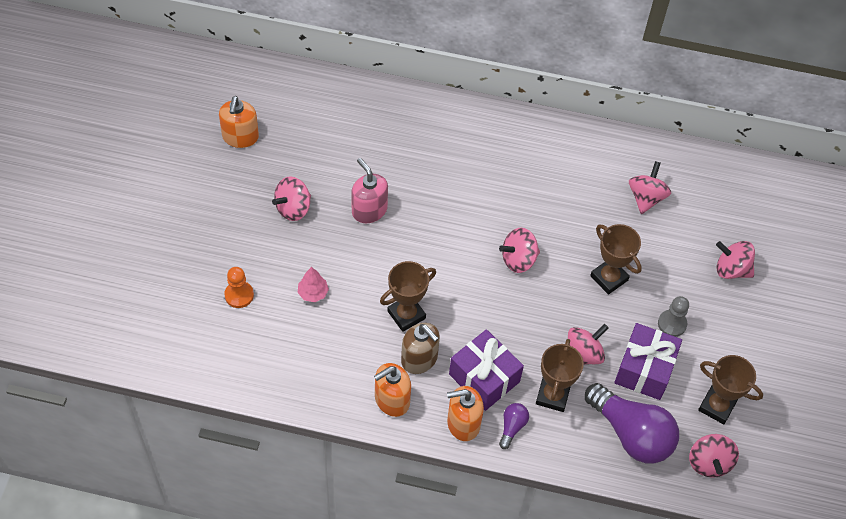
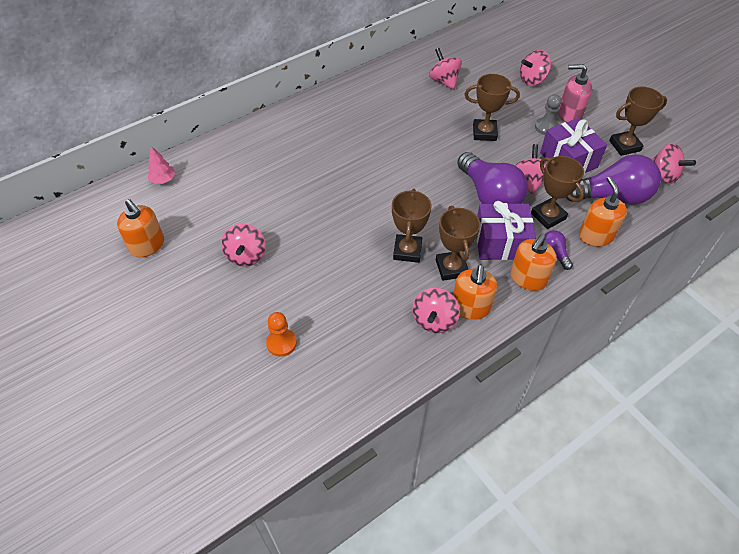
camera: 45 degrees left, 5 degrees down
pink tree [298,267,329,303] -> pink tree moved to [148,146,175,184]
pink soap dispenser [351,158,388,223] -> pink soap dispenser moved to [558,64,592,122]
brown soap dispenser [401,323,440,374] -> brown trophy [436,206,480,281]
pink spinning top [499,228,540,273] -> pink spinning top moved to [412,288,460,333]
none -> purple light bulb [457,152,528,204]
none -> orange soap dispenser [579,177,627,247]

